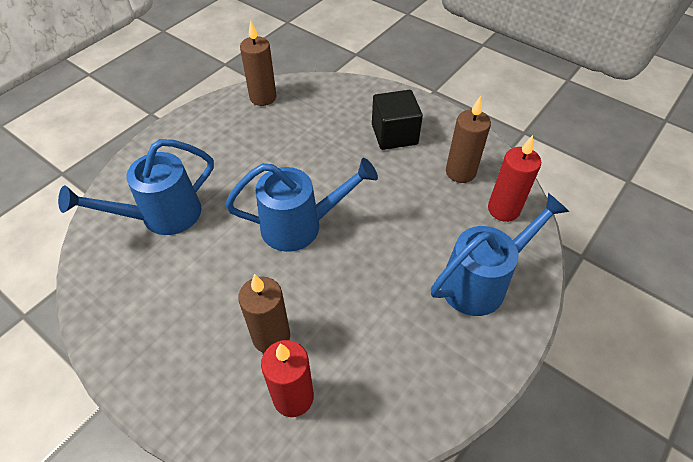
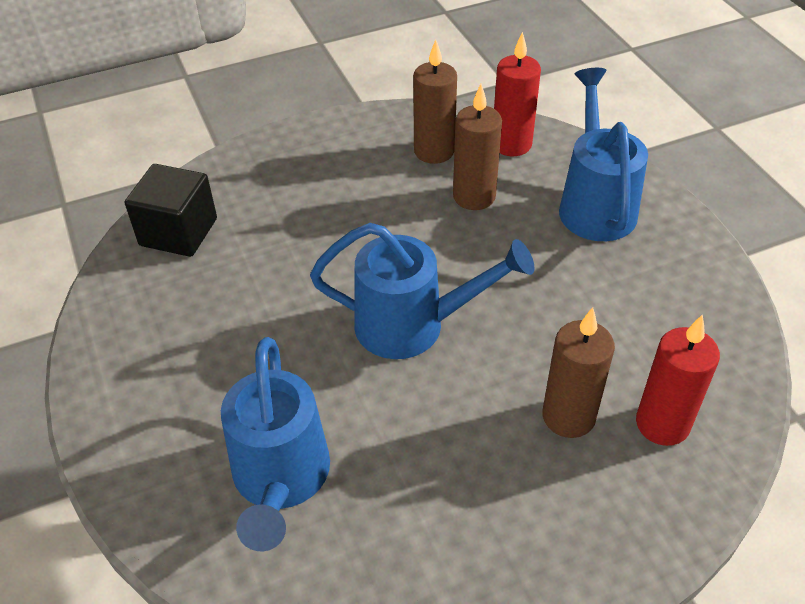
camera: 60 degrees left, 5 degrees down
blue watering can [225,158,378,252] -> blue watering can turned 75 degrees clockwise [310,223,534,359]
brown candle [240,21,276,106] -> brown candle moved to [453,84,502,210]
black cube [372,90,423,150] -> black cube moved to [125,164,217,257]

